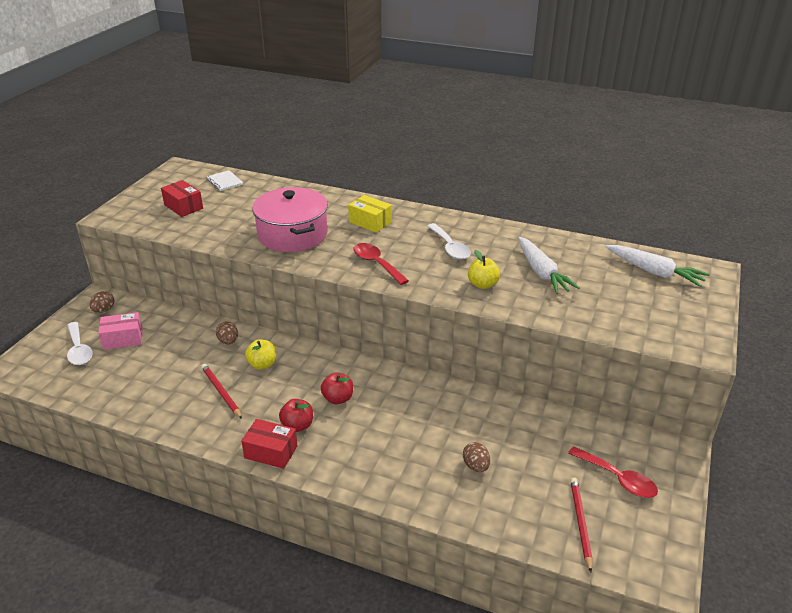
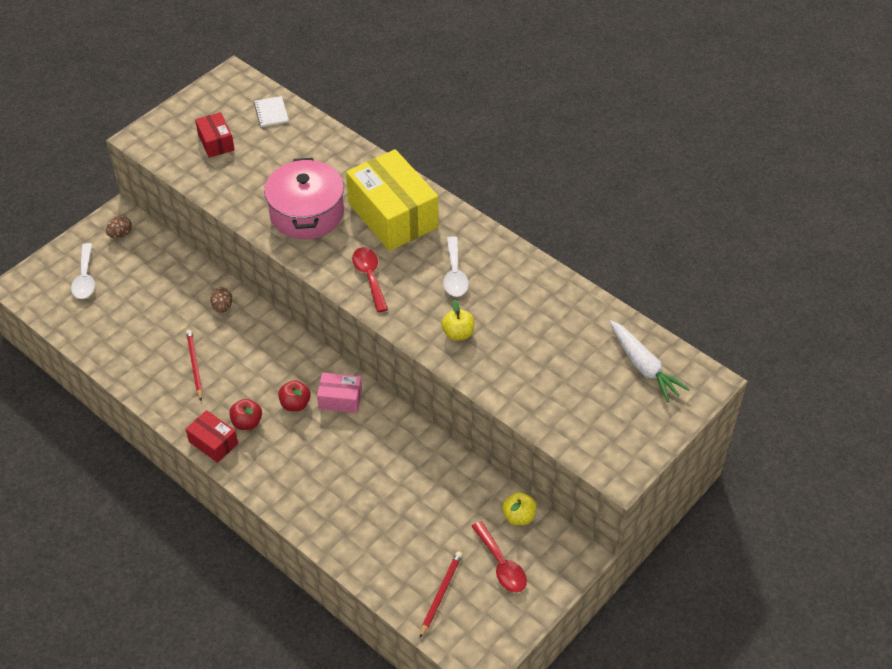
camera: 20 degrees right, 15 degrees up
pink box [98,312,143,350] -> pink box moved to [317,373,362,413]
yellow apple [245,339,276,370] -> yellow apple moved to [502,492,537,525]
yellow box [348,195,392,233] -> yellow box [346,149,438,251], size x2.06
brown egg [463,442,490,472] -> none
white carrot [518,237,580,294] -> none

